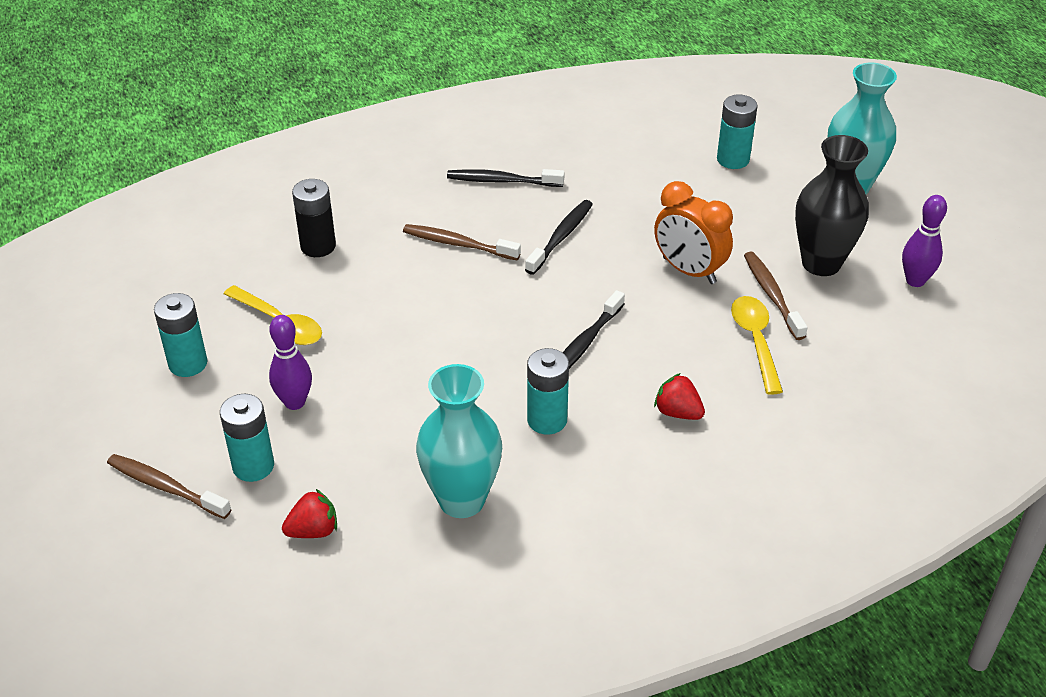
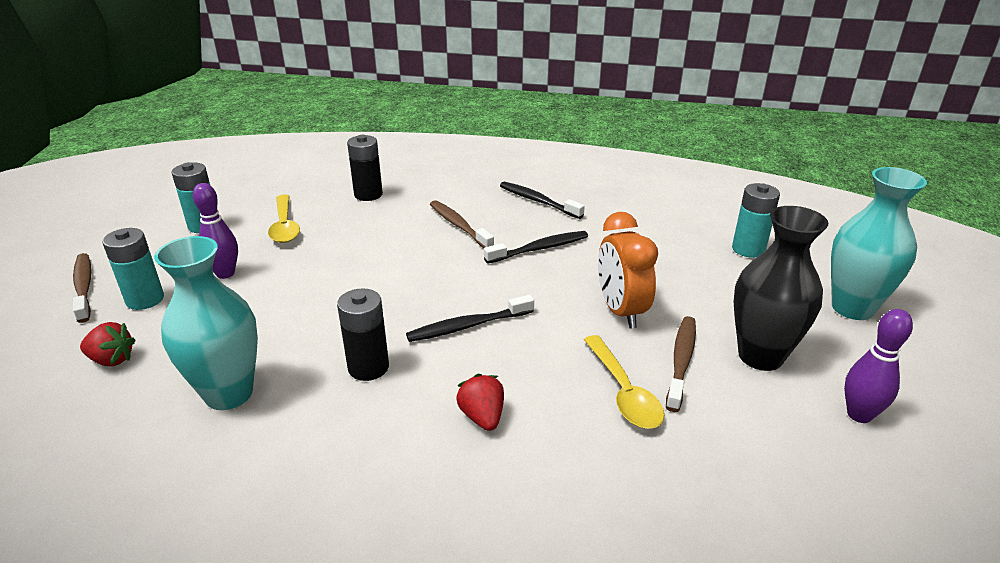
camera: 35 degrees right, 10 degrees down
turquoise battery [527,348,569,435] -> black battery [337,288,389,381]
yellow spoon [731,296,783,395] -> yellow spoon turned 135 degrees clockwise [584,335,664,429]

